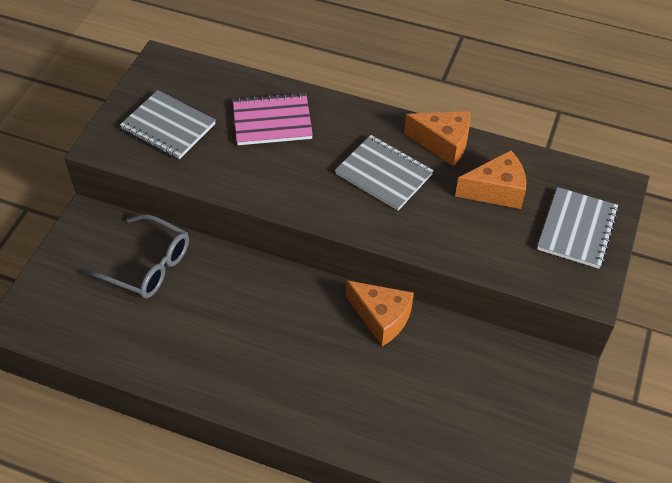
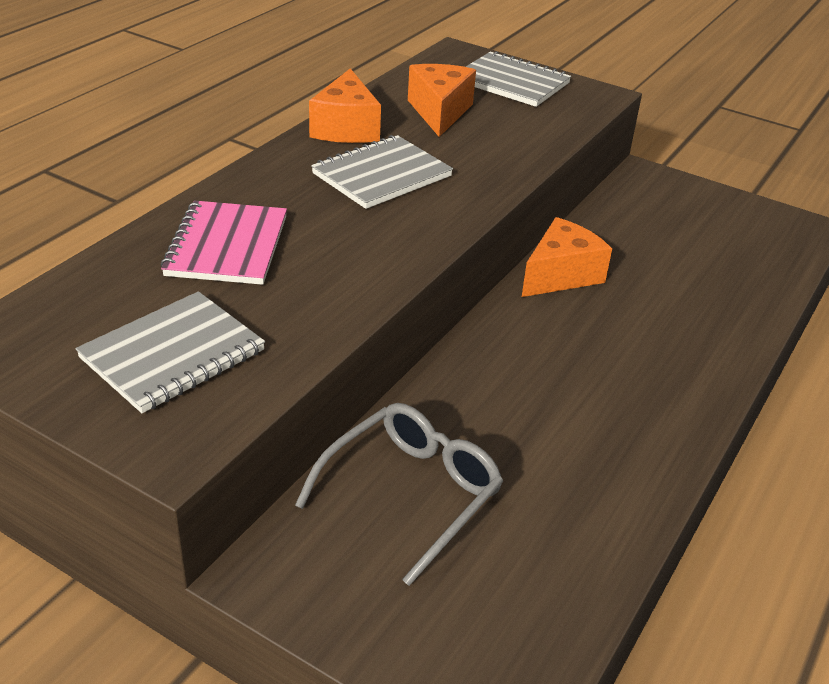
camera: 80 degrees left, 15 degrees down
orange cheese [404,111,471,166] -> orange cheese turned 150 degrees clockwise [309,68,381,143]

